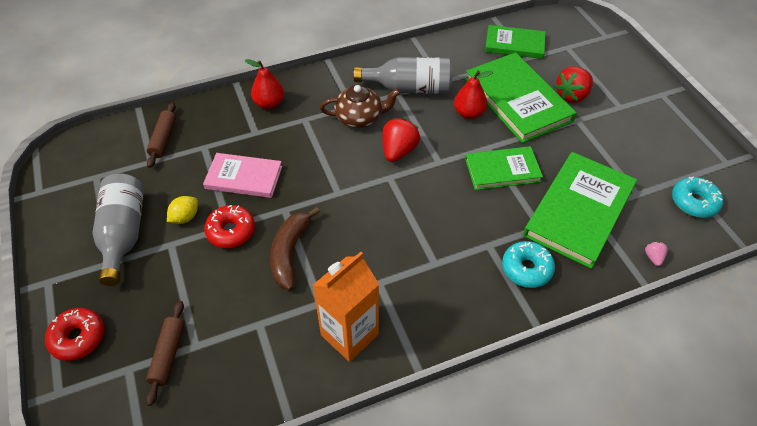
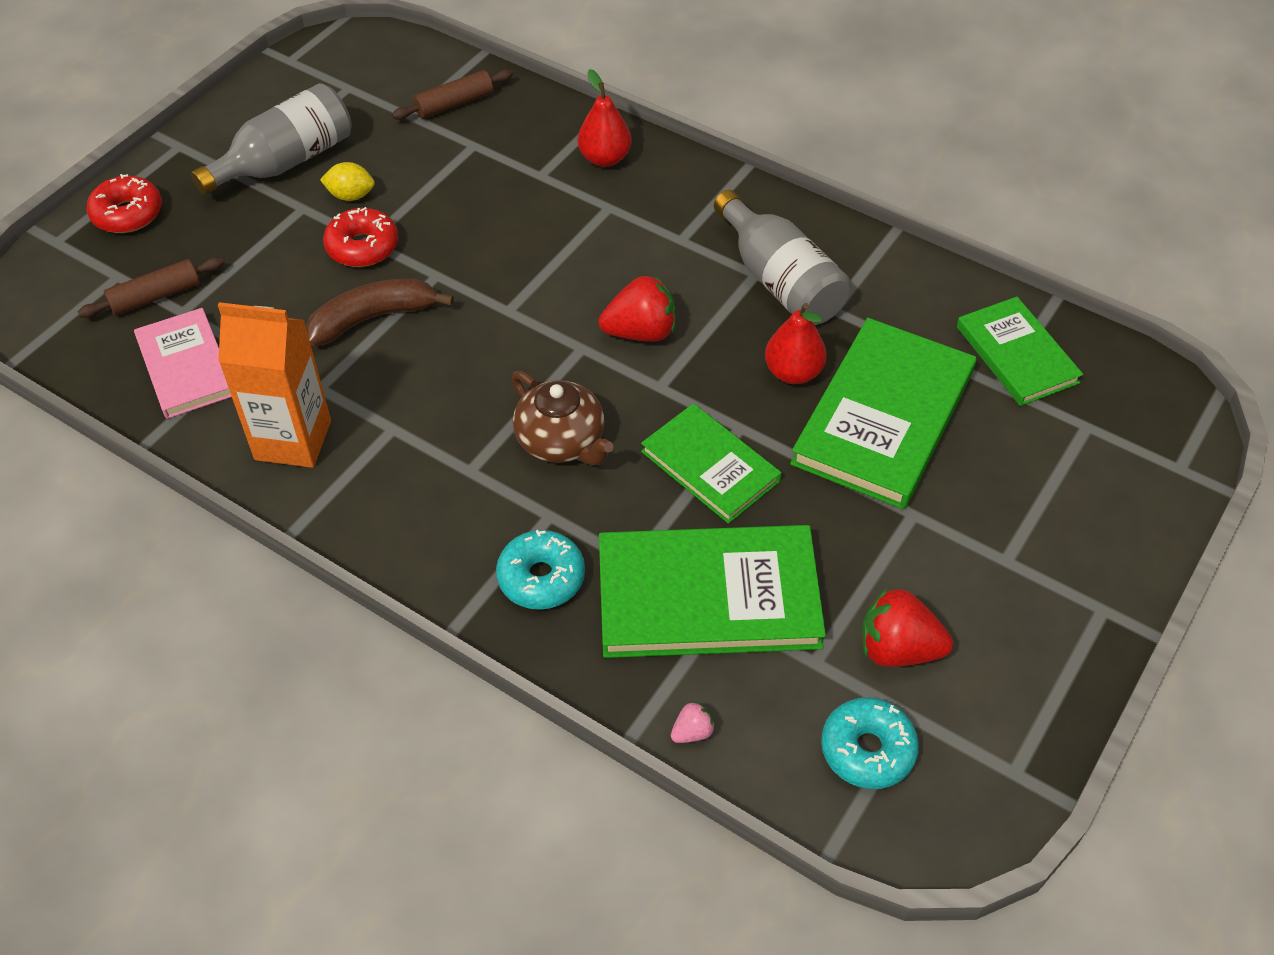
camera: 55 degrees right, 0 degrees up
pink book [203,153,282,198] -> pink book moved to [134,308,232,419]
brown teapot [320,85,400,128] -> brown teapot moved to [512,371,614,465]
red strawberry [555,66,593,103] -> red strawberry moved to [861,588,953,667]

